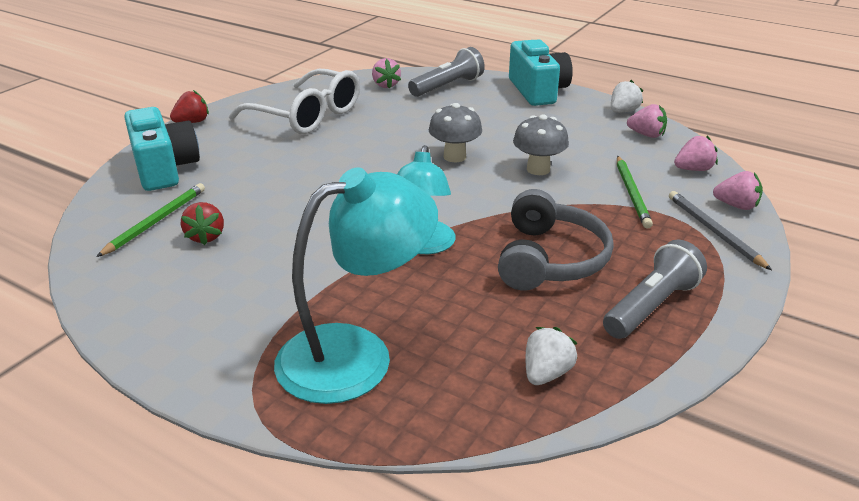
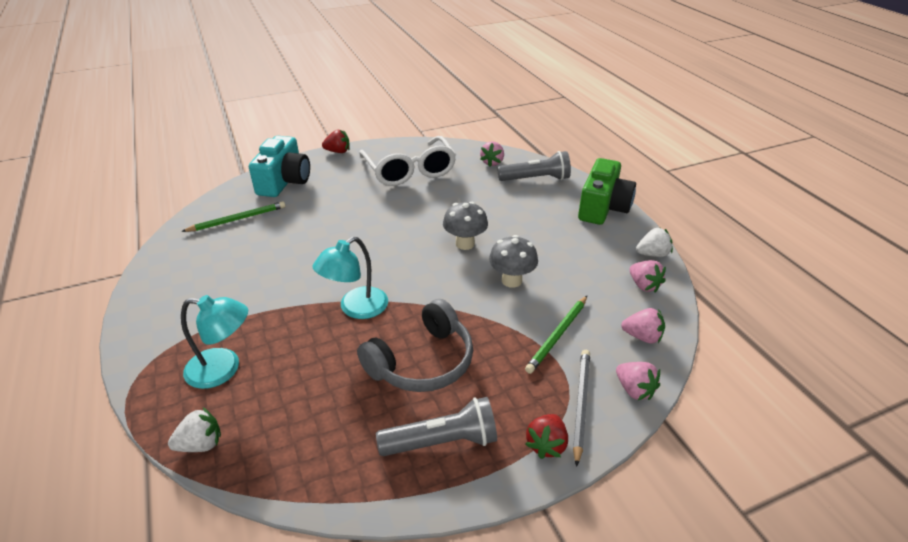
camera: 35 degrees right, 5 degrees up
red strawberry [181,202,224,245] -> red strawberry moved to [525,414,568,459]
turquoise lamp [274,167,438,404] -> turquoise lamp [181,295,248,389], size x0.65
turquoise camera [509,39,573,106] -> green camera [578,158,636,225]
white strawberry [525,327,578,385] -> white strawberry moved to [168,408,221,452]

